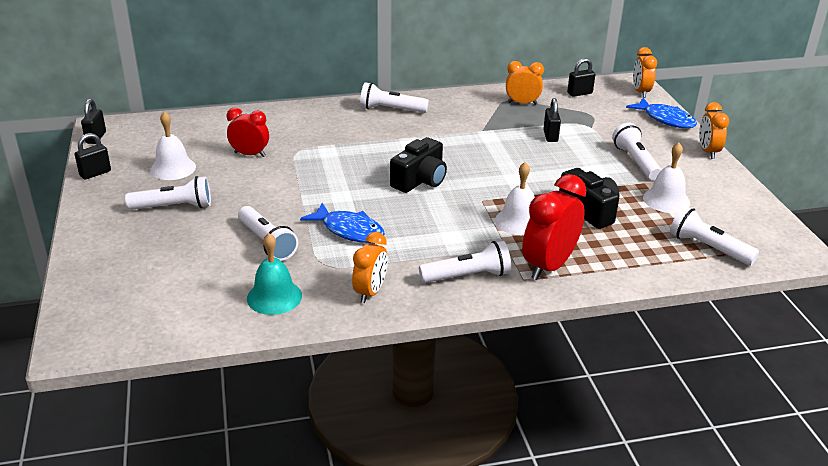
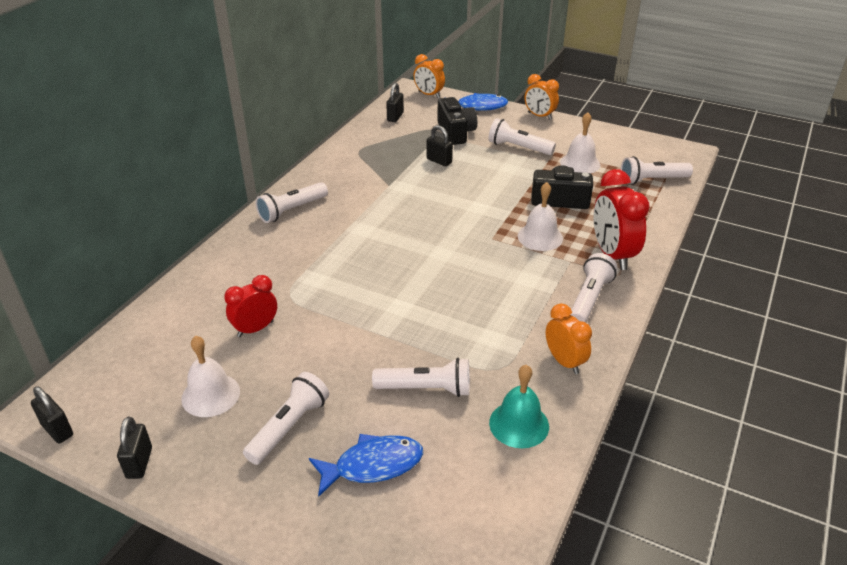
camera: 50 degrees left, 5 degrees up
blue fish [300,203,385,243] -> blue fish moved to [309,434,423,497]
black camera [390,137,447,193] -> black camera moved to [437,97,477,145]
orange clock [506,61,544,105] -> none

